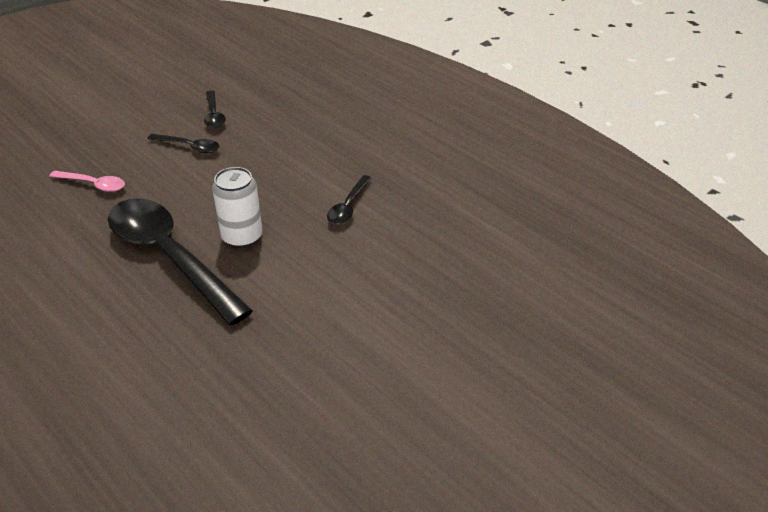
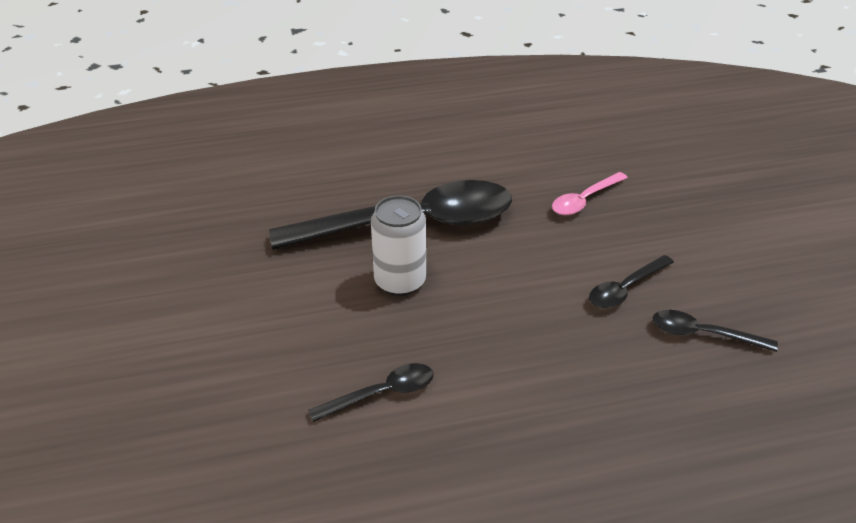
camera: 120 degrees right, 0 degrees up
black spoon [327,175,372,224] -> black spoon turned 105 degrees clockwise [308,363,434,422]

